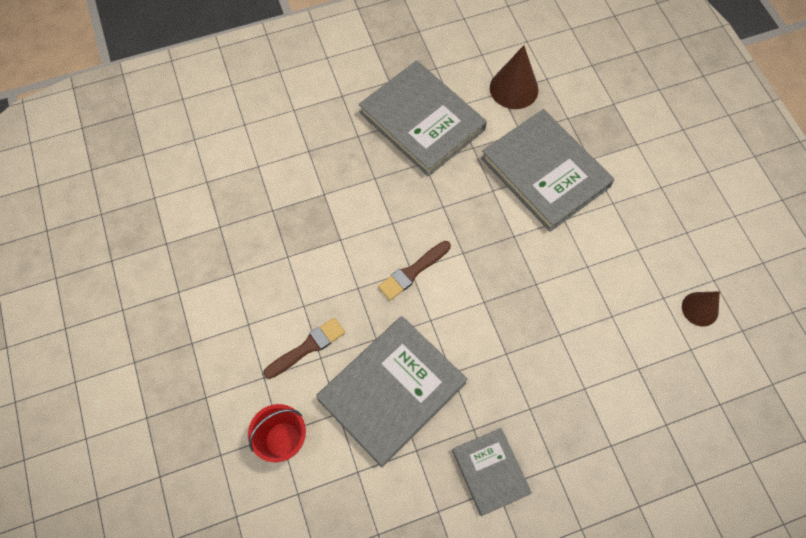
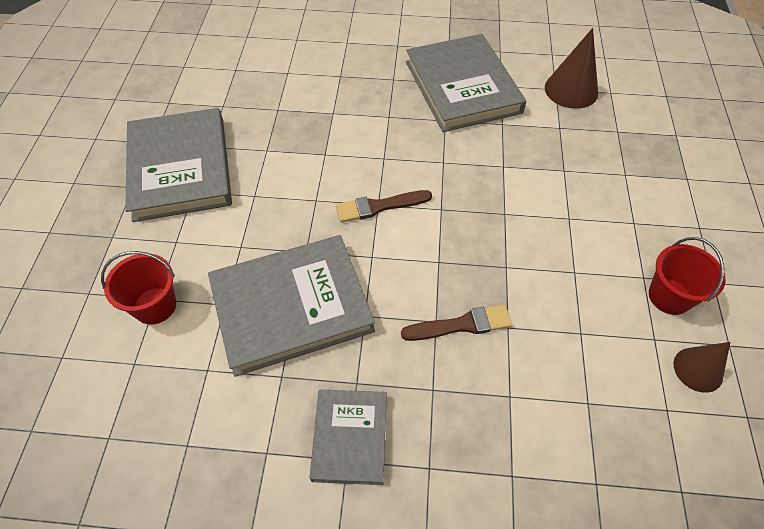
camera: 25 degrees right, 10 degrees down
brown brush [263,317,345,379] -> brown brush moved to [401,304,512,341]
grey book [481,109,615,232] -> grey book moved to [125,108,232,222]
none -> red bucket [649,237,726,315]

